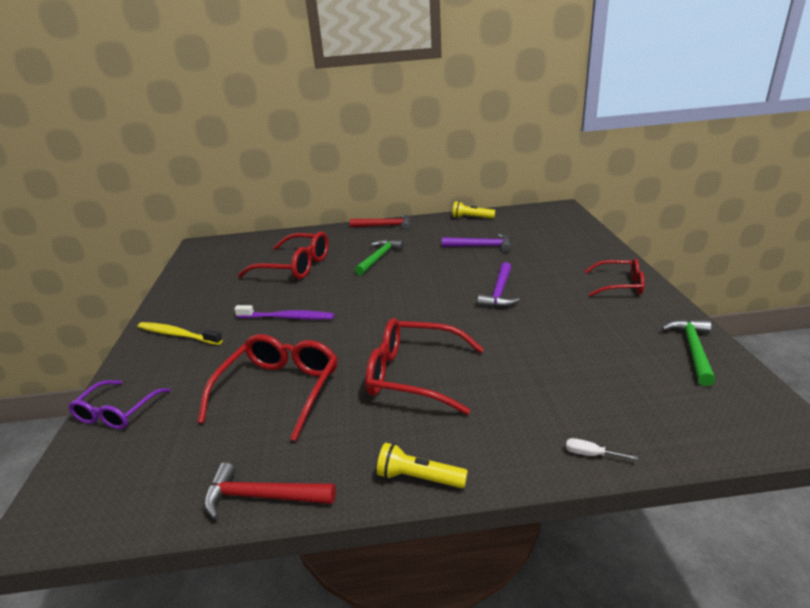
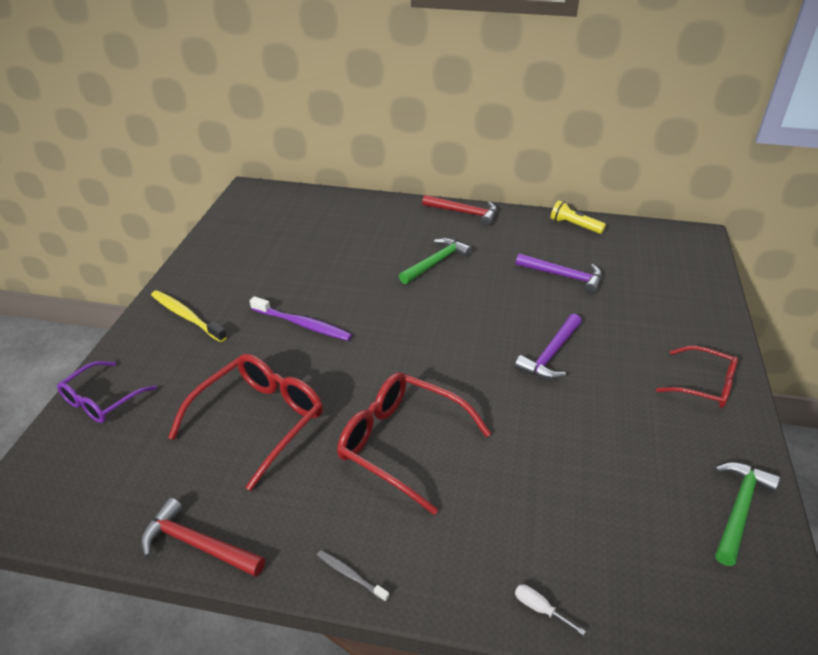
camera: 15 degrees right, 10 degrees up
red glasses [238,231,329,279] -> none
yellow flashlight [377,443,468,488] -> grey toothbrush [317,550,389,602]

